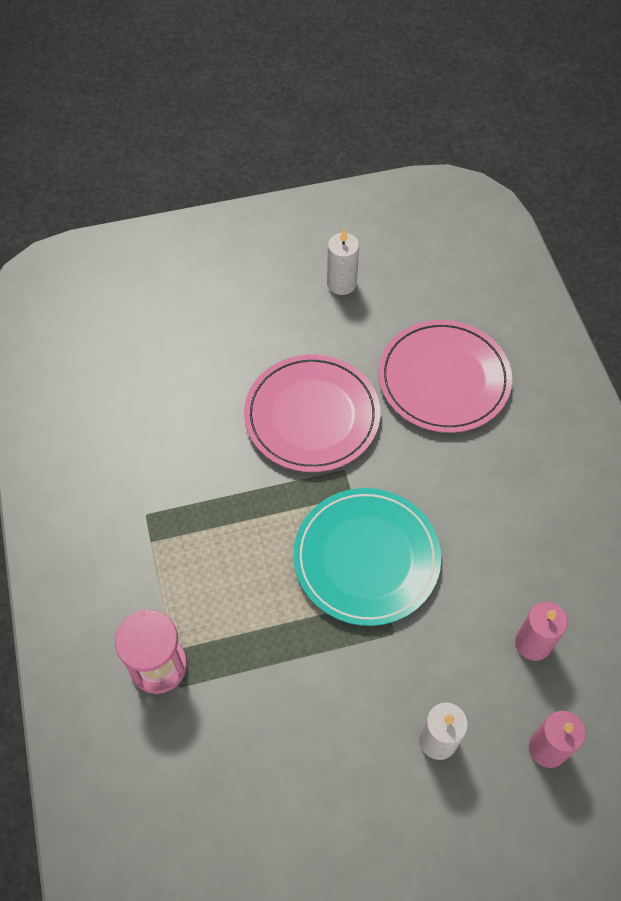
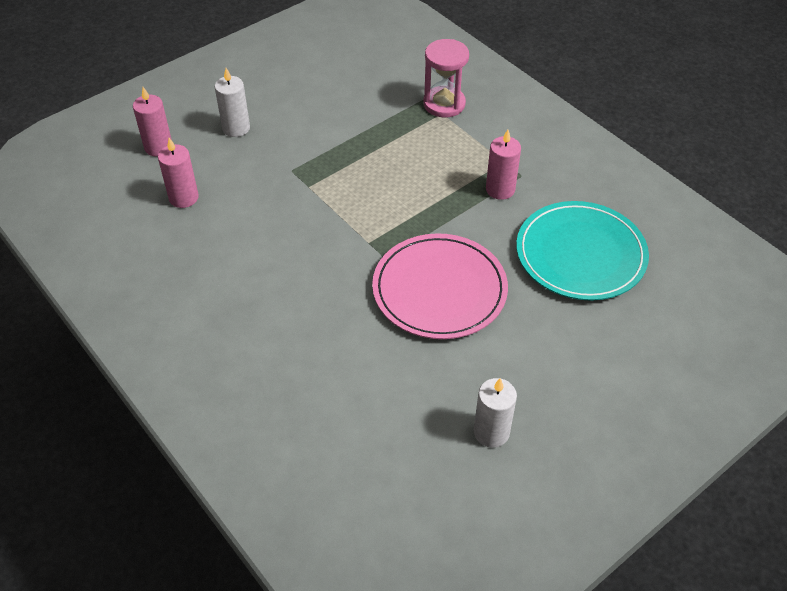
camera: 155 degrees right, 10 degrees down
turquoise plate [293,488,441,626] -> turquoise plate moved to [516,201,649,301]
pink plate [378,320,512,433] -> none
none -> pink candle [486,130,521,200]

